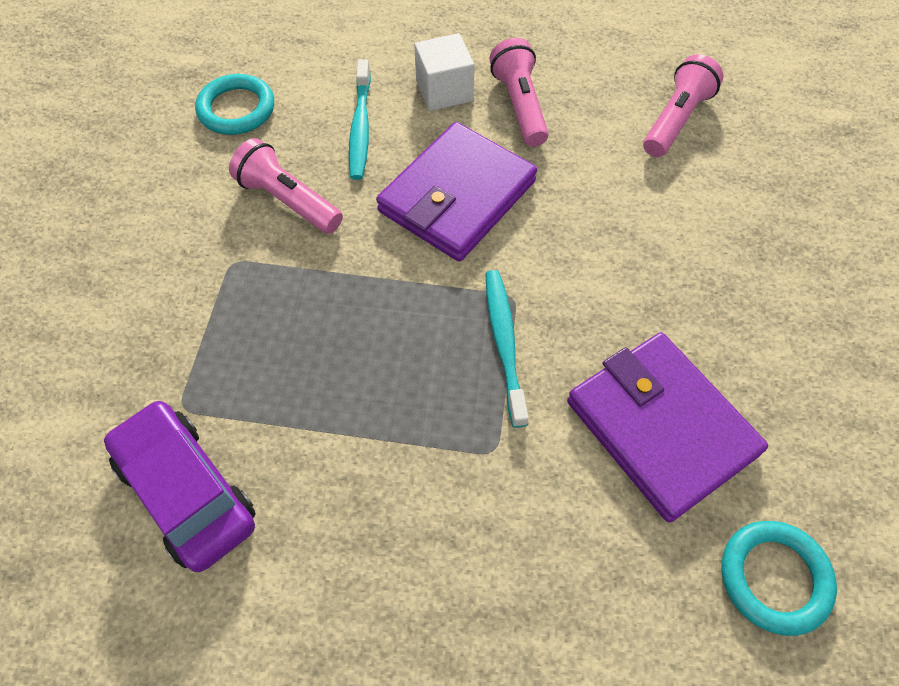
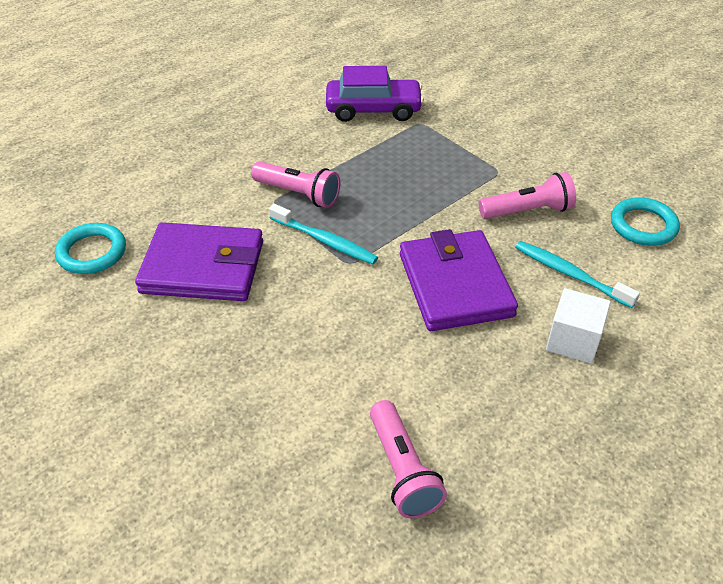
camera: 130 degrees right, 15 degrees down
pink flashlight [490,38,549,147] -> pink flashlight moved to [251,162,340,208]

